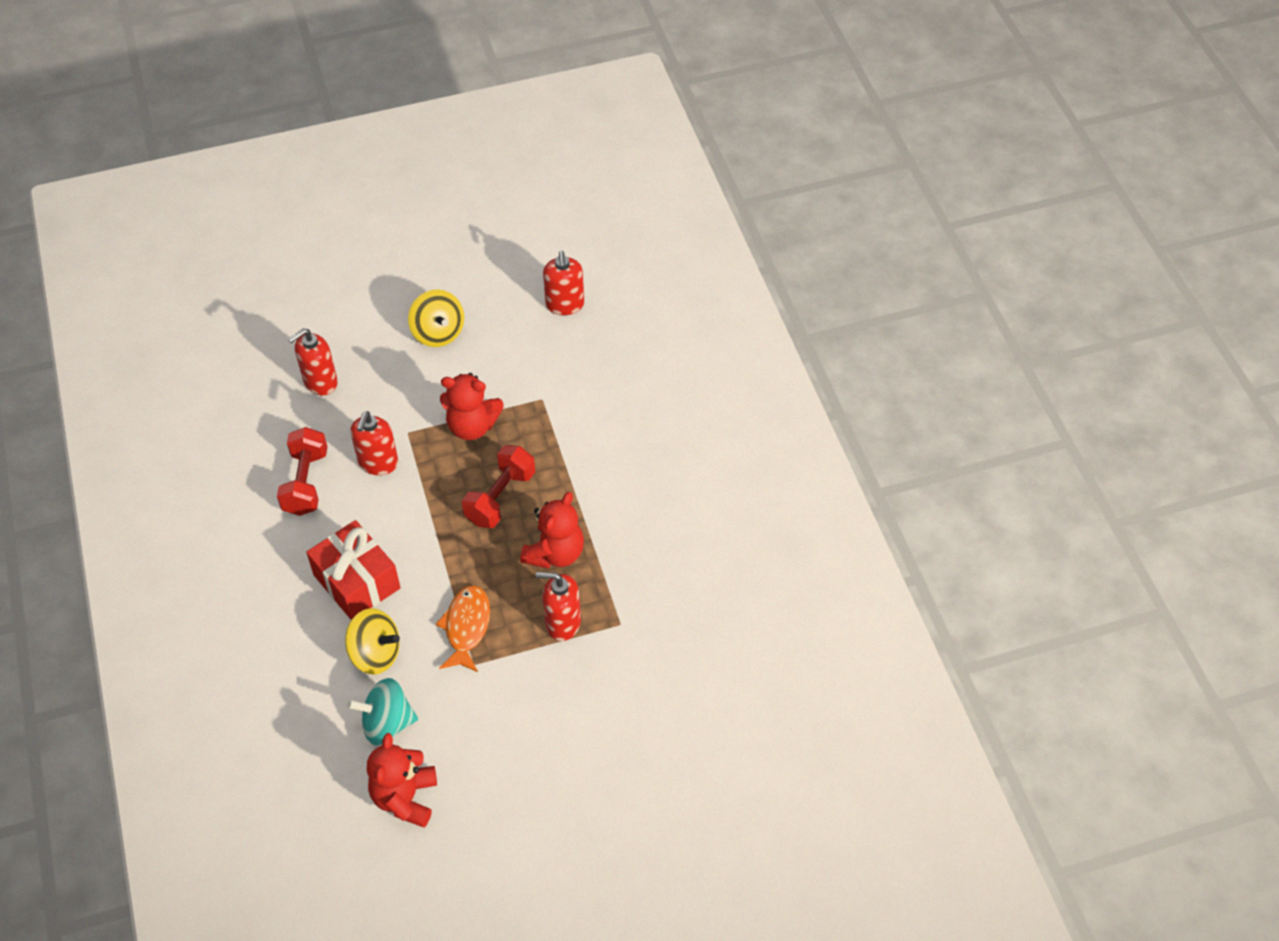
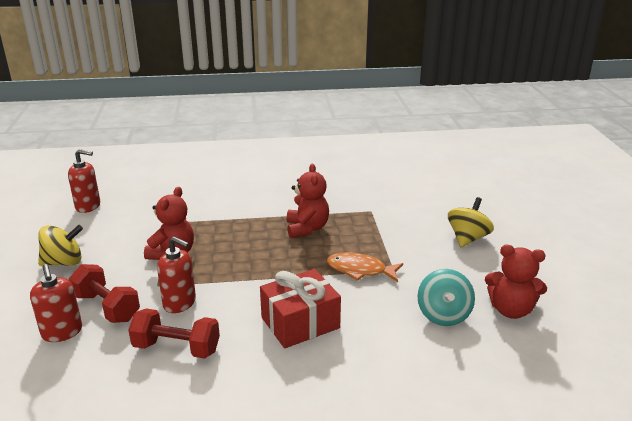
camera: 80 degrees left, 25 degrees down
yellow spinning top [345,608,400,674] -> yellow spinning top moved to [448,197,494,247]
red dumbbell [462,445,535,528] -> red dumbbell moved to [69,264,140,323]
red teddy bear [520,492,584,569] -> red teddy bear turned 45 degrees clockwise [287,163,329,238]
red soap dispenser [536,572,581,641] -> none

